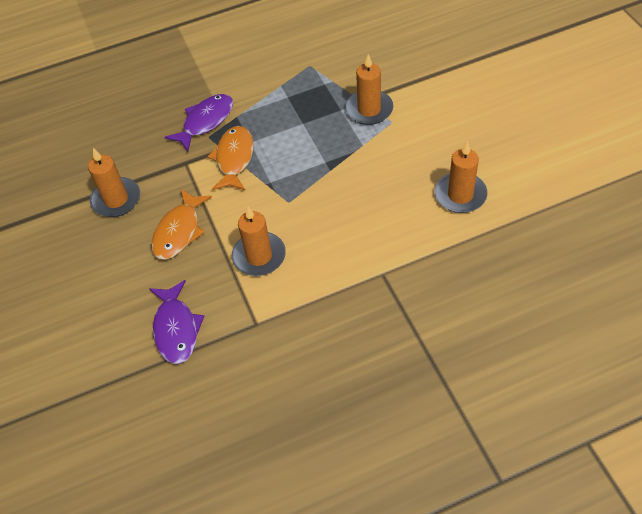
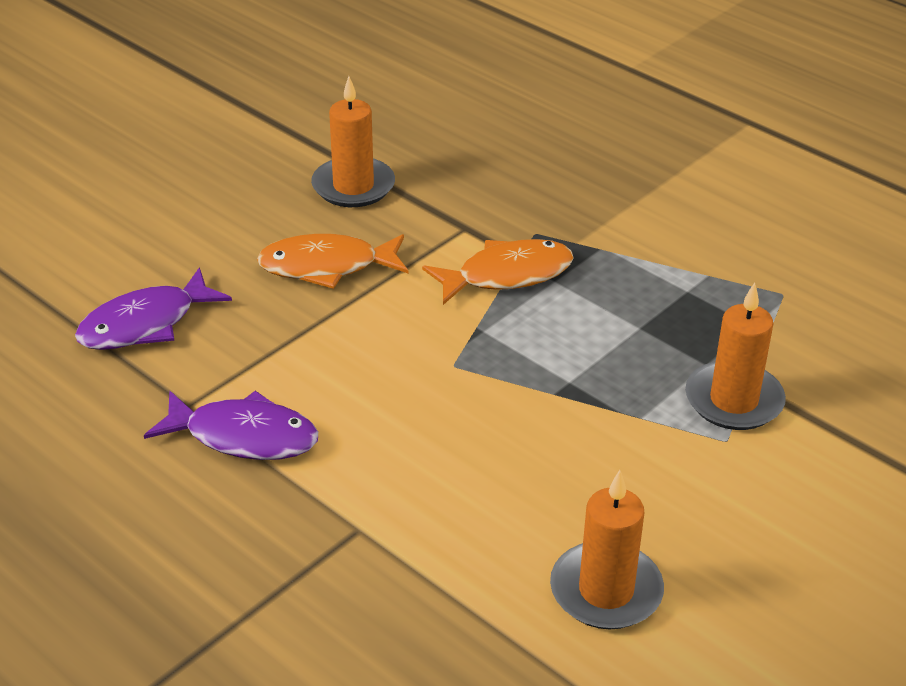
camera: 60 degrees right, 15 degrees down
purple fish [164,94,233,152] -> purple fish moved to [144,391,318,460]
orange candle [232,206,286,276] -> none

